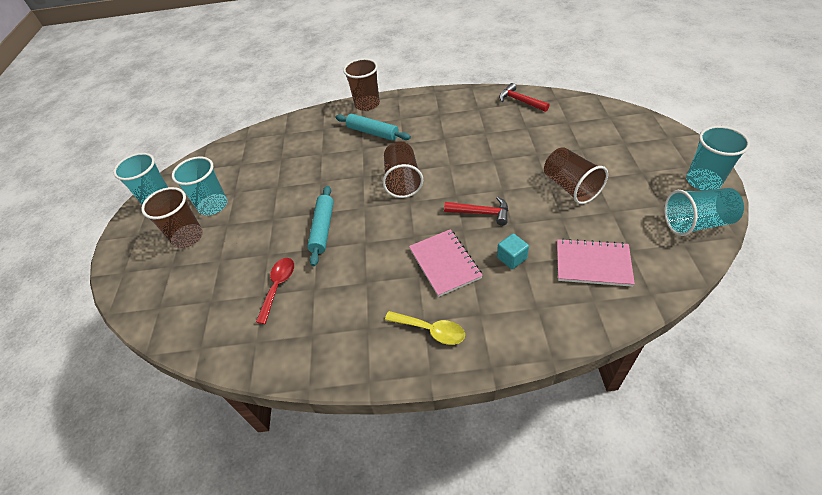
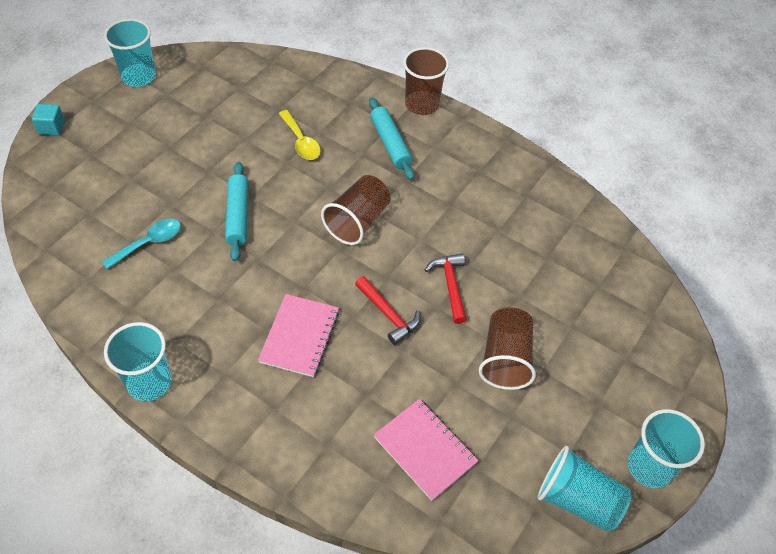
camera: 30 degrees right, 5 degrees up
brown cup [141,187,203,248] -> none
turquoise cup [172,157,227,215] -> turquoise cup moved to [104,322,171,401]
red spoon [256,258,294,324] -> turquoise spoon [102,219,181,269]
turquoise rolling pin [307,186,334,267] -> turquoise rolling pin turned 45 degrees counterclockwise [225,162,248,261]
yellow spoon [385,311,465,345] -> yellow spoon moved to [279,110,321,160]
turquoise cube [497,233,529,269] -> turquoise cube moved to [32,104,65,135]
red hammer [499,83,549,112] -> red hammer moved to [425,253,467,324]

